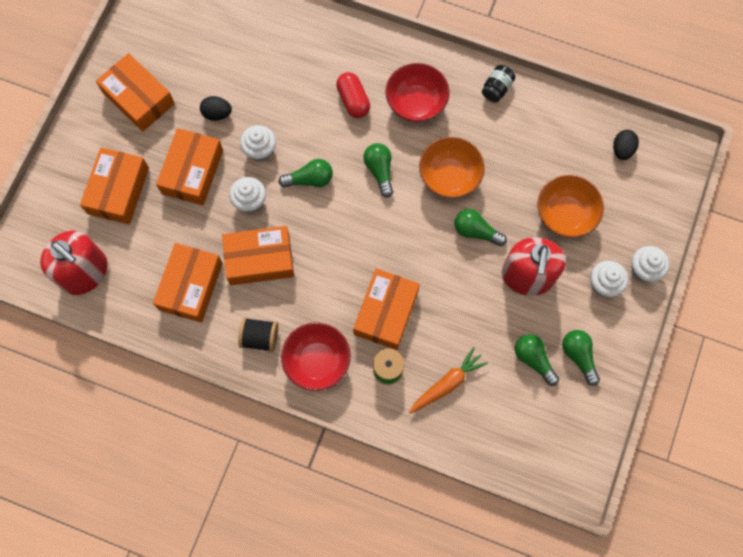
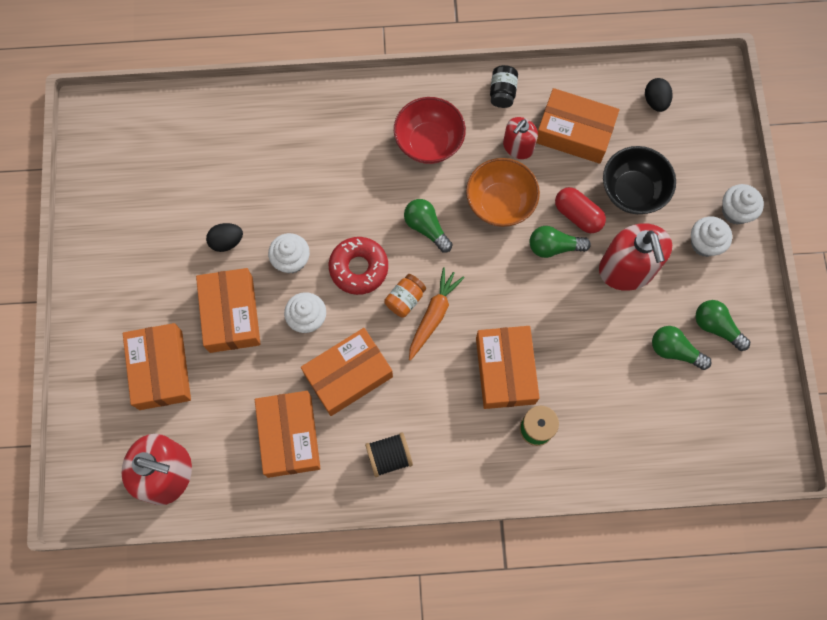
camera: 25 degrees left, 0 degrees up
orange box [96,53,175,132] -> orange box moved to [536,88,620,164]
green light bulb [278,159,333,188] -> red donut [329,237,388,295]
red bowl [281,322,351,391] -> none
red capsule [336,72,370,118] -> red capsule moved to [555,187,606,233]
orange carrot [409,347,488,414] -> orange carrot moved to [409,267,465,361]
orange bowl [537,175,604,238] -> black bowl [603,146,676,214]
none -> orange jar [384,274,426,317]
none -> red soap dispenser [503,117,538,159]

